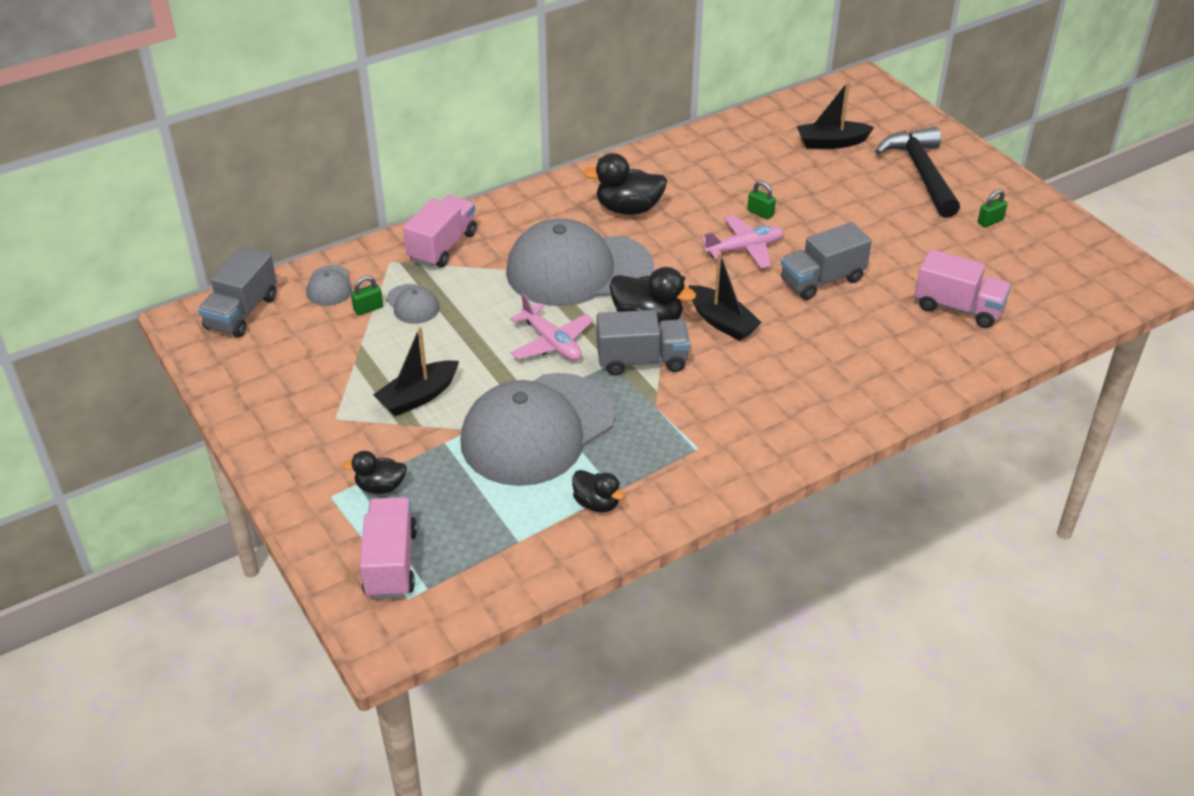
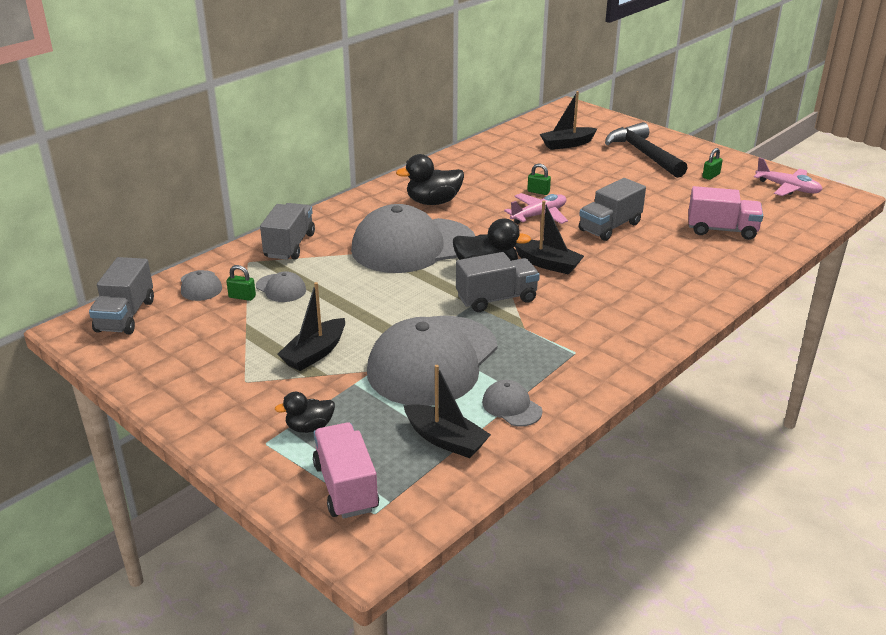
camera: 15 degrees left, 10 degrees down
green padlock [351,276,383,315] -> green padlock turned 60 degrees clockwise [226,265,256,301]
pink truck [403,195,477,268] -> grey truck [260,203,315,260]
pink plane [510,293,594,361] -> pink plane moved to [754,158,823,196]
black duck [572,470,625,513] -> grey cap [482,380,542,426]
none -> black boat [403,365,491,458]

